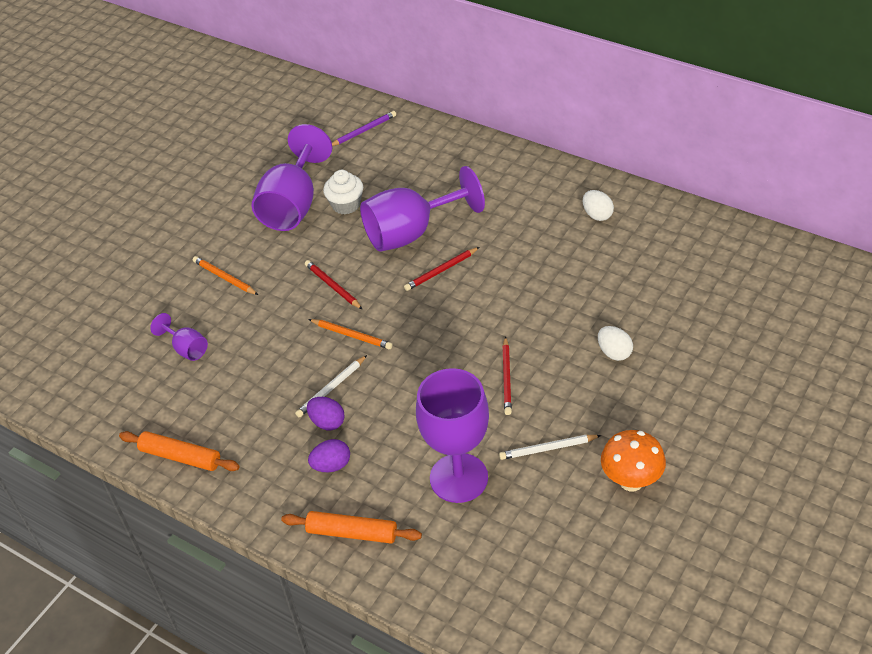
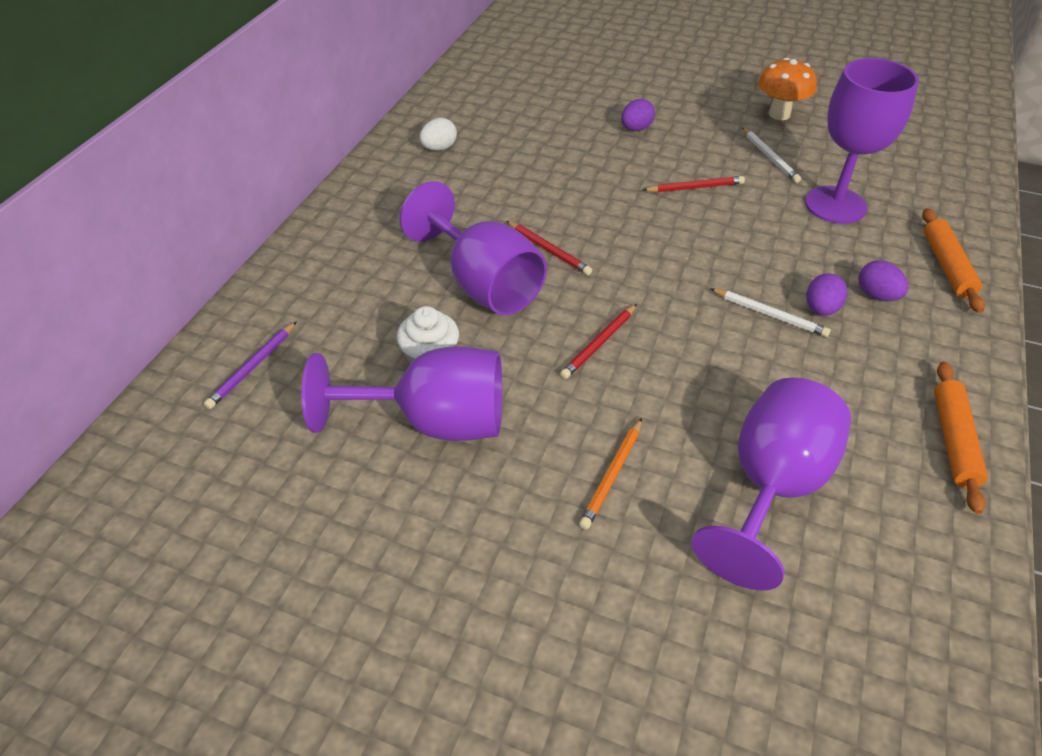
camera: 105 degrees left, 0 degrees up
purple goblet [150,313,208,361] -> purple goblet [692,377,851,590], size x2.10
orange pencil [309,319,393,349] -> none
purple pencil [332,111,396,146] -> purple pencil turned 105 degrees counterclockwise [204,321,297,409]
white egg [598,326,633,361] -> purple egg [621,99,655,131]

